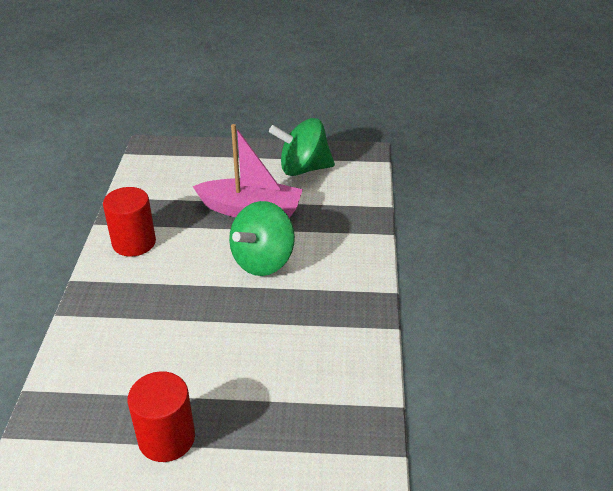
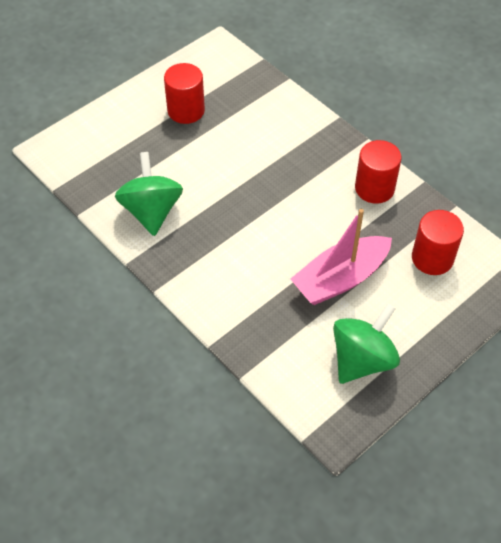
camera: 135 degrees right, 15 degrees up
green spinning top [229,201,295,276] -> green spinning top moved to [115,152,183,236]
none -> red cylinder [412,210,464,275]

